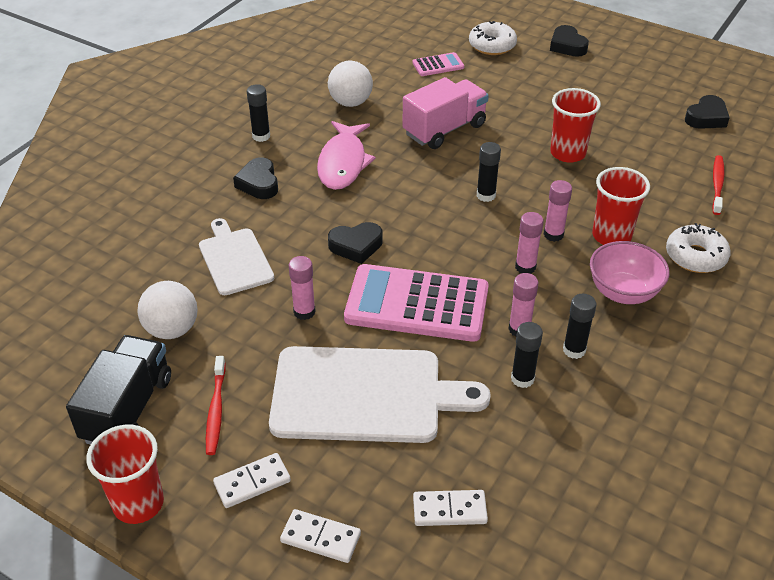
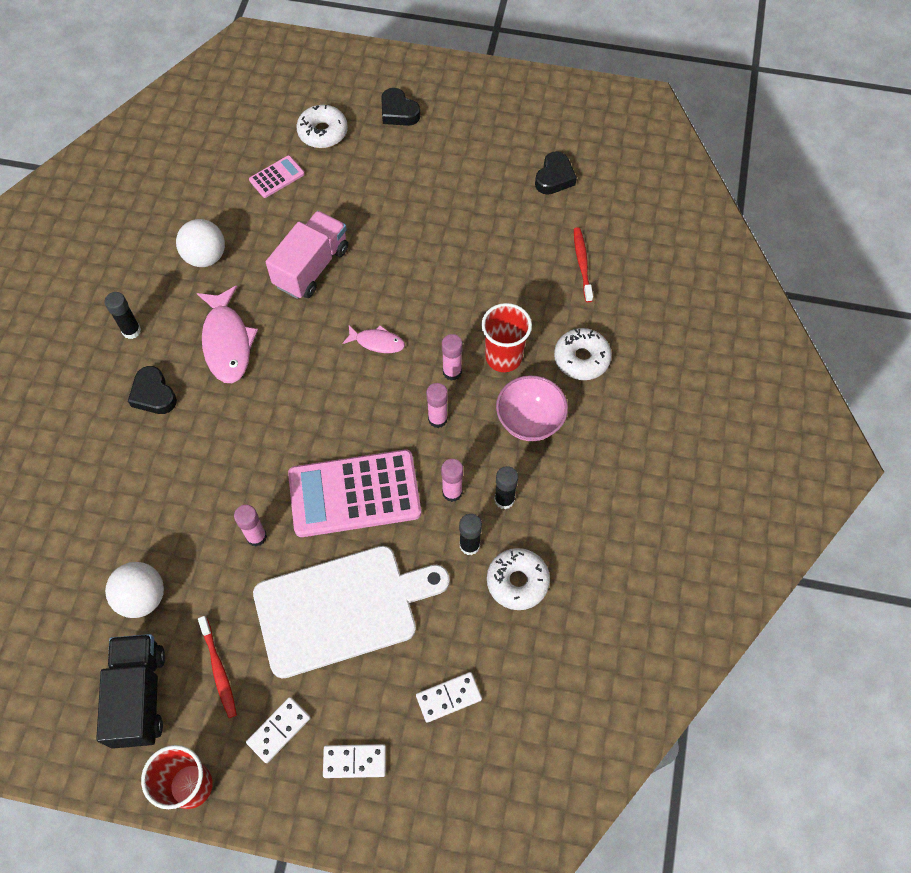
camera: 20 degrees left, 20 degrees up
white cutting board [199,218,274,295] -> none
black heart [328,222,383,264] -> none
black glue stick [477,142,501,202] -> pink fish [342,325,405,353]
red cup [550,88,601,163] -> none
none -> white donut [487,548,550,610]

